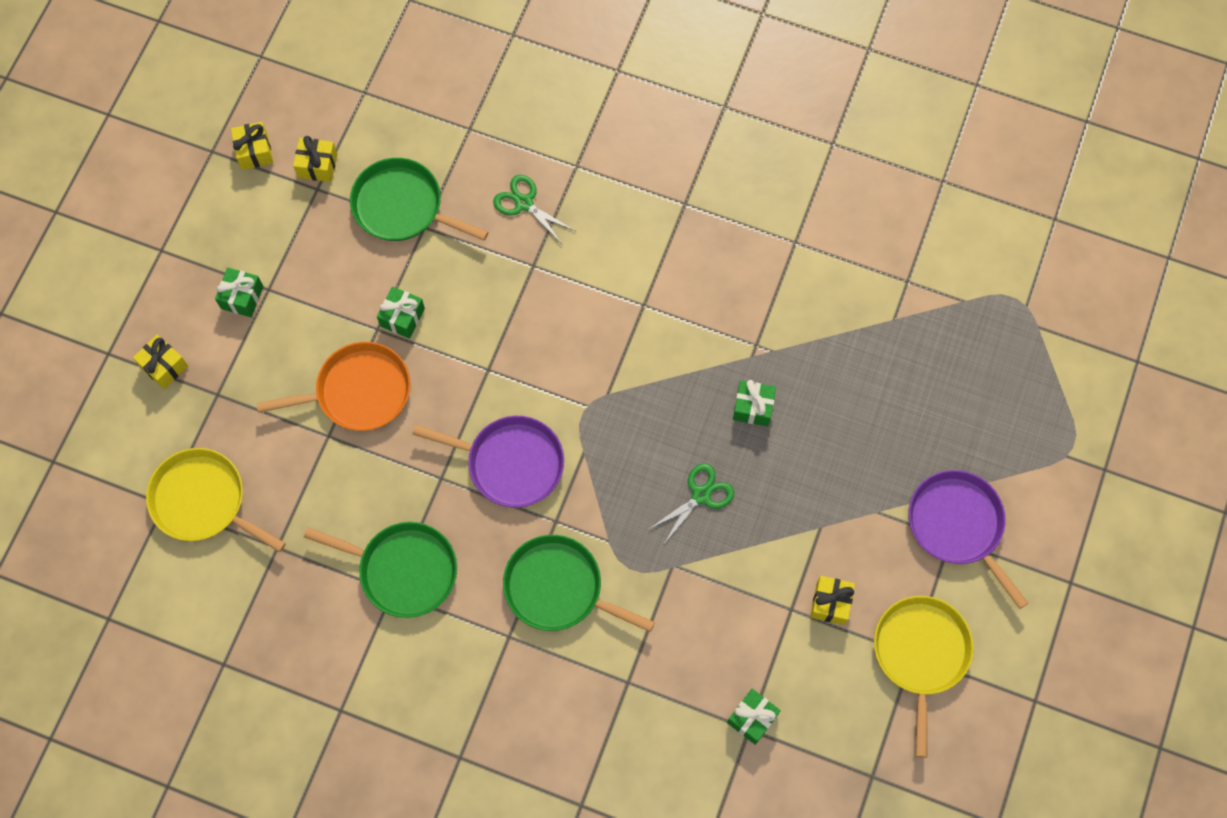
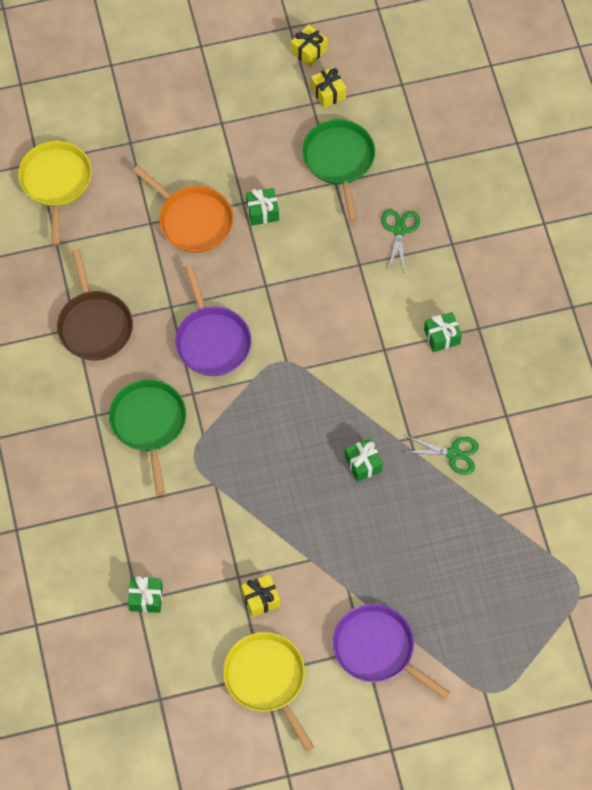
camera: 55 degrees right, 5 degrees down
yellow gift [133,335,188,389] -> none
green gift [215,268,264,317] -> green gift moved to [424,312,462,352]
green pan [304,522,457,618] -> brown pan [57,249,133,360]
green scissors [649,463,734,544] -> green scissors moved to [404,436,479,475]
yellow pan [874,596,974,758] -> yellow pan turned 90 degrees counterclockwise [223,632,314,751]
purple pan [909,470,1028,609] -> purple pan turned 75 degrees counterclockwise [333,604,450,699]

